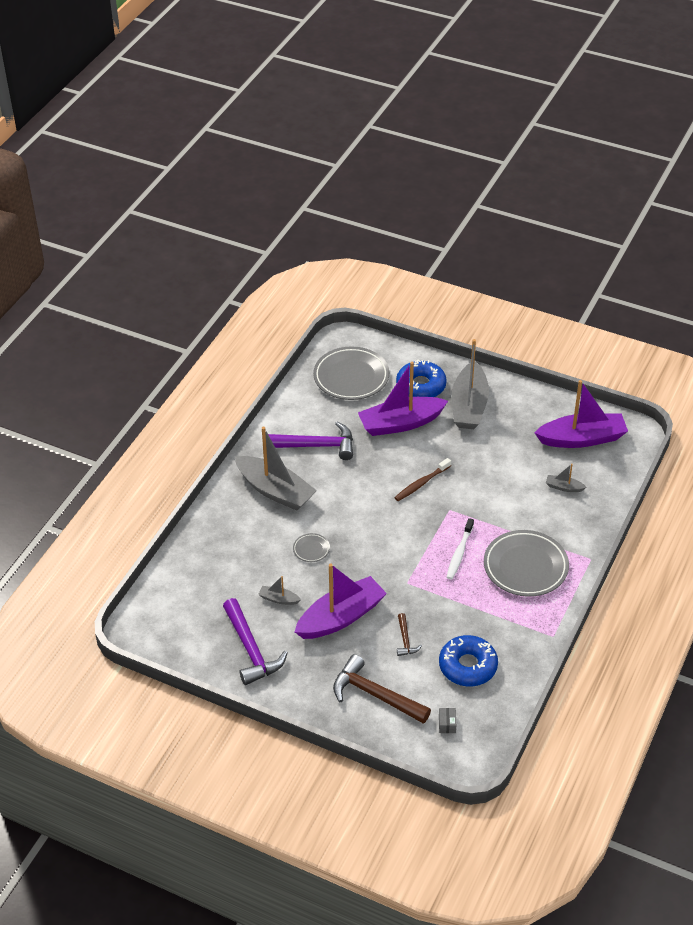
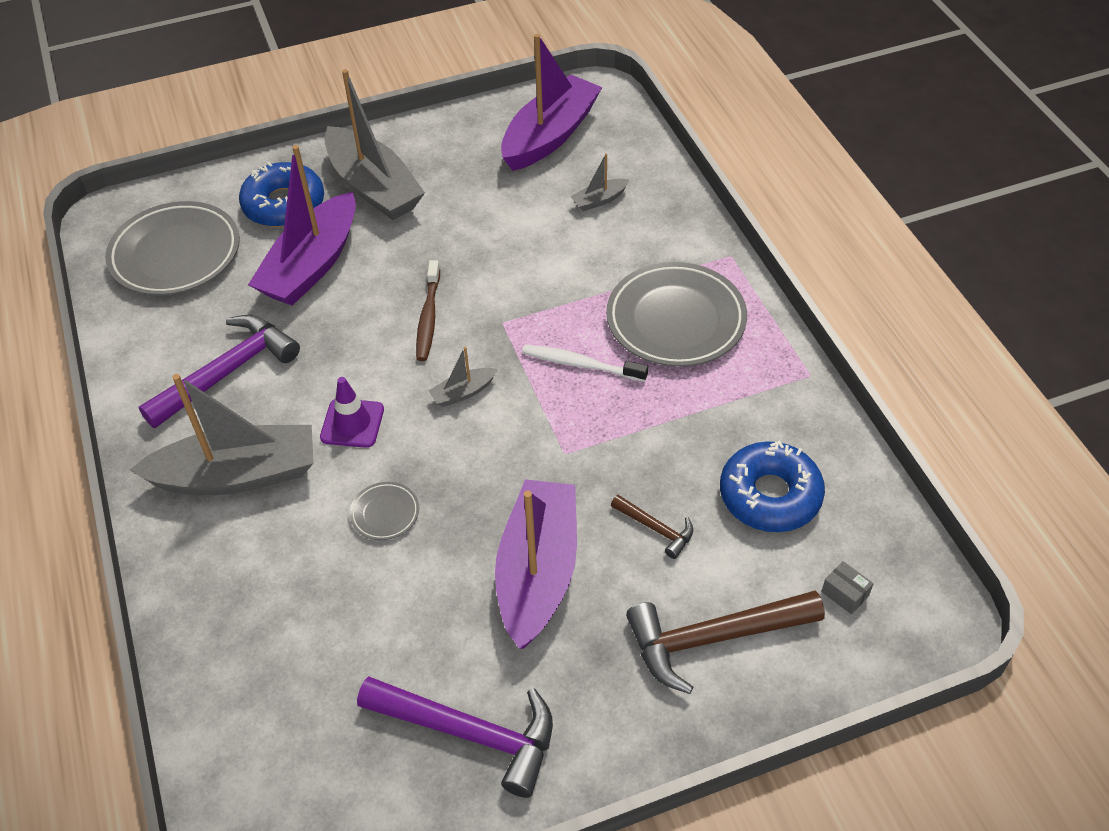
camera: 45 degrees left, 5 degrees up
grey boat [258,576,301,605] -> grey boat moved to [428,347,497,407]
white toothbrush [447,518,474,579] -> white toothbrush turned 135 degrees clockwise [522,344,648,382]
none -> purple traffic cone [320,377,384,448]

